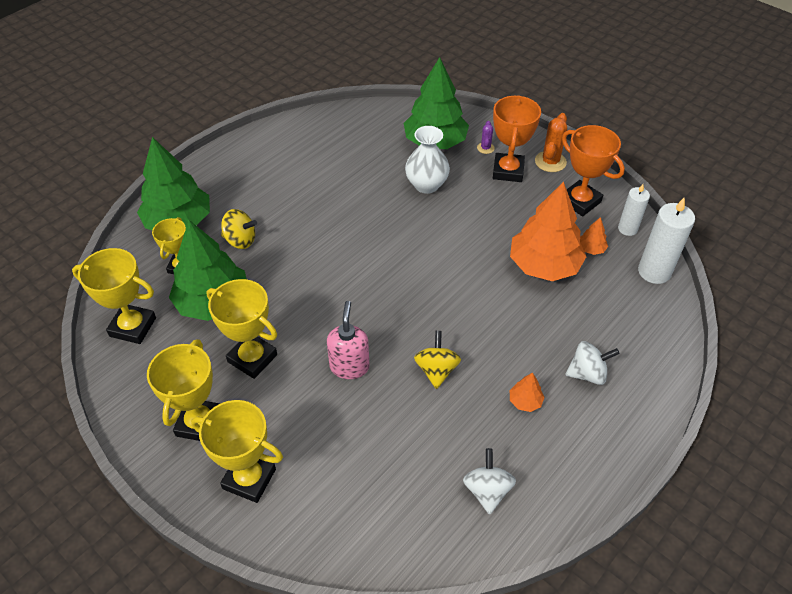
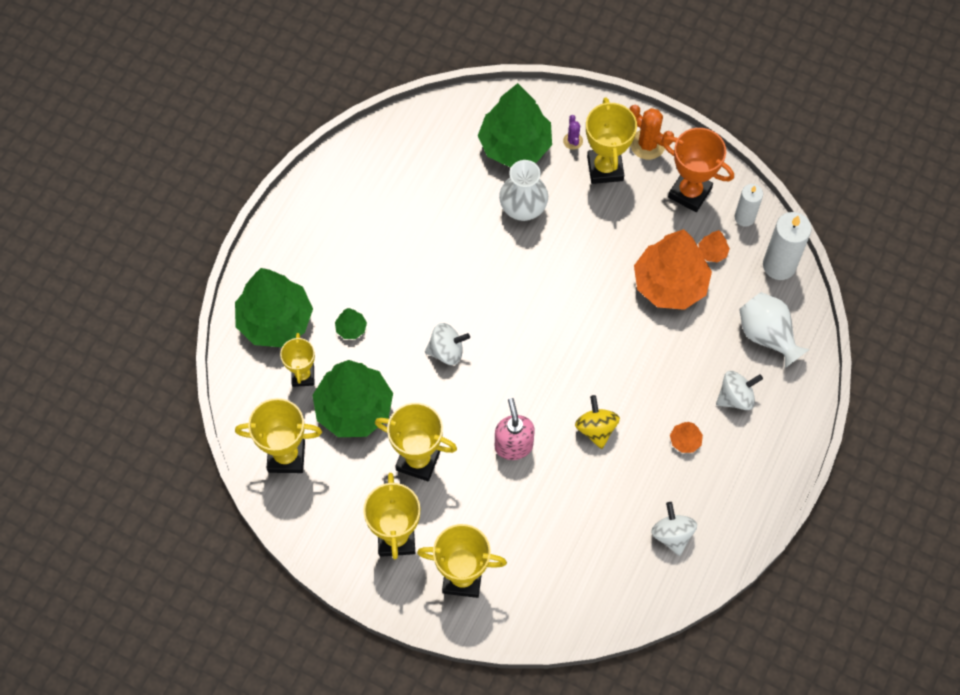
camera: 15 degrees left, 15 degrees up
yellow spinning top [221,209,257,249] -> green tree [335,308,367,339]
orange trophy [493,95,541,182] -> yellow trophy [586,97,637,184]
orange cactus [535,113,567,172] -> orange cactus turned 60 degrees counterclockwise [630,105,674,160]
none -> white spinning top [425,323,470,365]
none -> white vase [739,292,810,368]

